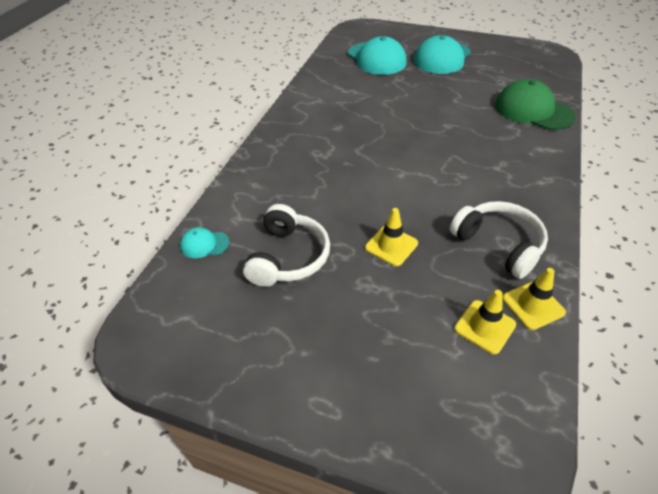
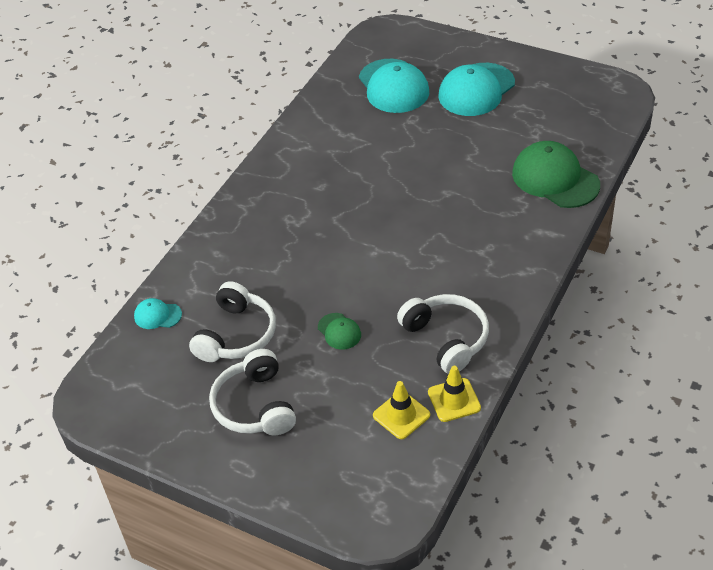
camera: 10 degrees right, 0 degrees up
yellow traffic cone [365,208,418,266] -> green cap [318,313,361,350]
none -> white headphones [209,349,296,435]

